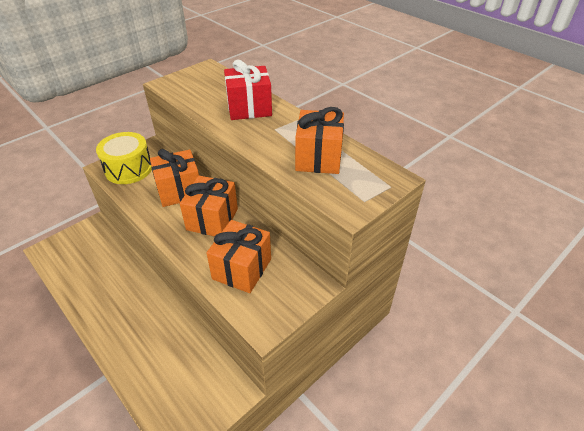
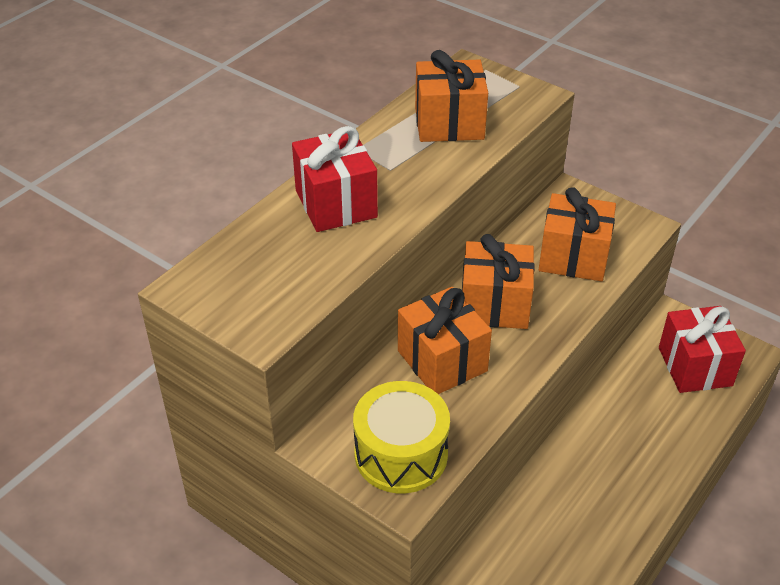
camera: 100 degrees left, 0 degrees up
none -> red gift [659,306,746,393]

